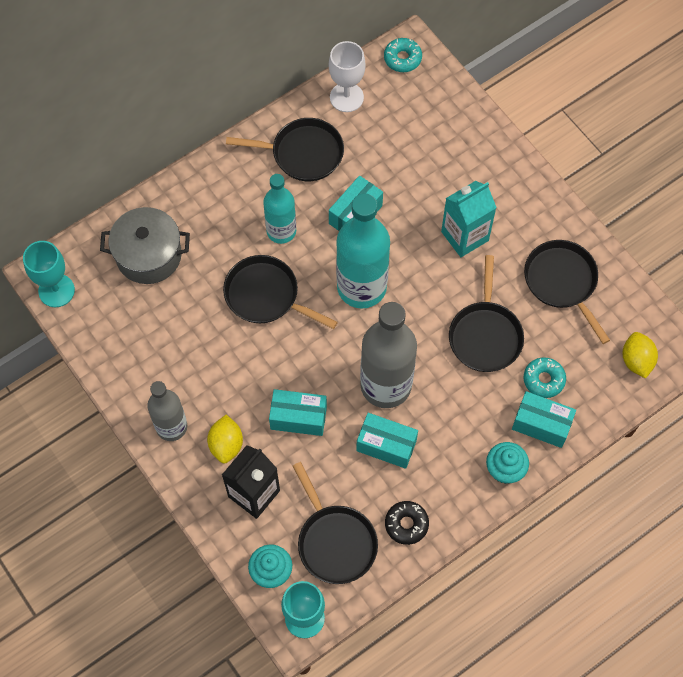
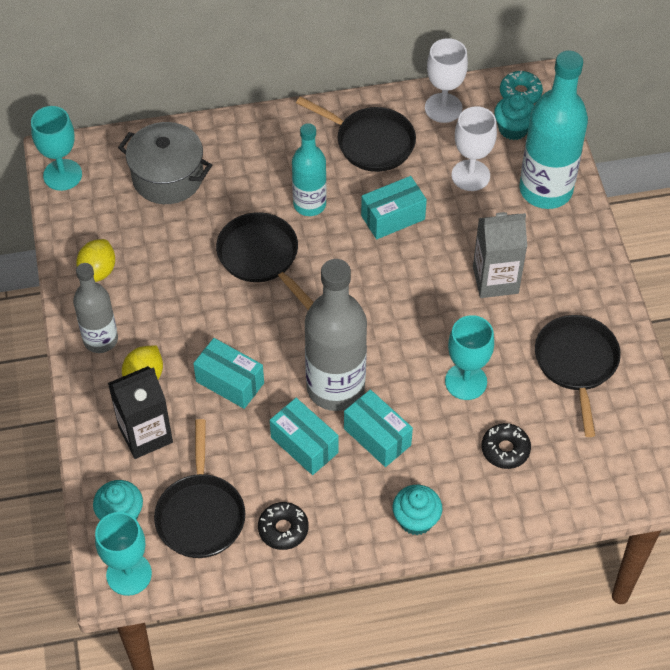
camera: 25 degrees right, 10 degrees down
turquoise bottle [336,194,390,309] -> turquoise bottle moved to [519,50,588,209]
turquoise carton [441,181,497,257] -> grey carton [473,212,527,298]
black pan [449,255,524,372] -> turquoise goblet [445,315,494,400]
turquoise box [512,391,576,448] -> turquoise box moved to [344,390,413,467]
turquoise donut [524,357,566,398] -> black donut [481,423,531,469]
yellow lemon [622,332,658,379] -> yellow lemon moved to [76,239,115,282]
none -> white goblet [452,106,497,191]
none -> turquoise cupcake [494,94,534,140]

